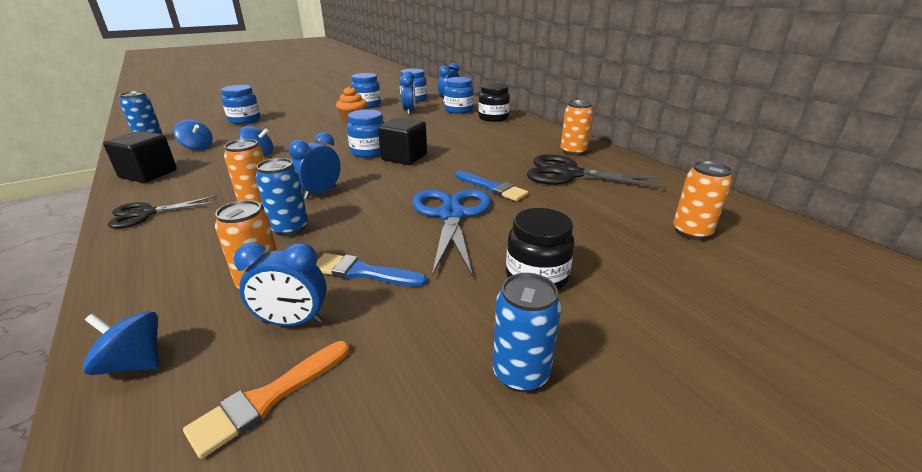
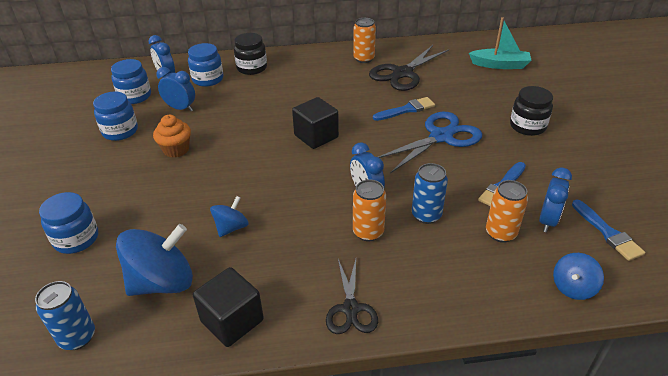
camera: 65 degrees left, 10 degrees up
blue spinning top [173,120,213,150] -> blue spinning top [116,224,193,296], size x1.86
orange brush [183,341,350,459] -> blue brush [572,200,645,261]
blue jar [347,109,385,158] -> none
blue scissors [412,189,491,277] -> blue scissors turned 120 degrees clockwise [378,112,482,173]
blue can [493,273,561,392] -> none
orange can [673,161,732,240] -> turquoise boat [469,17,532,69]

